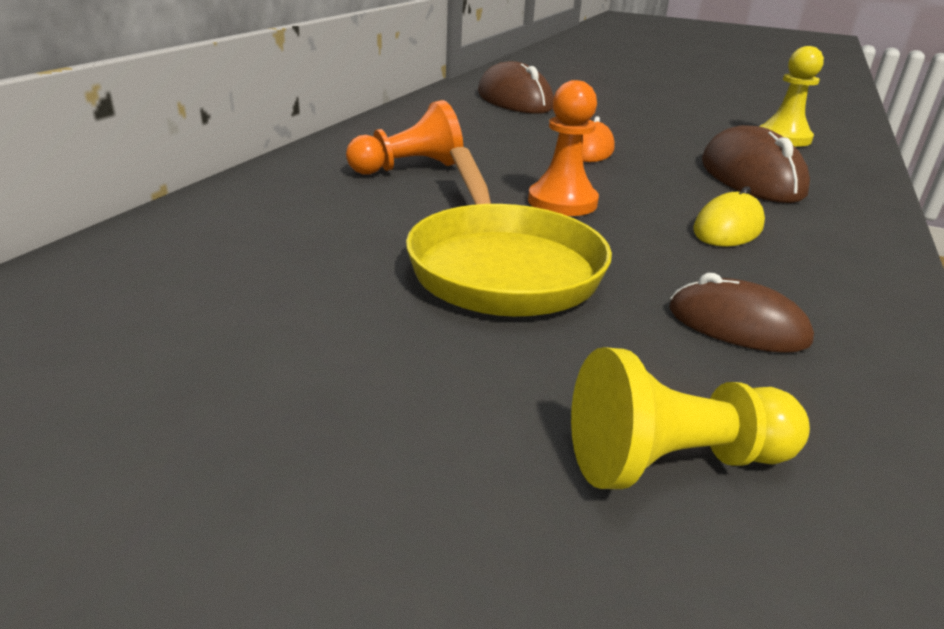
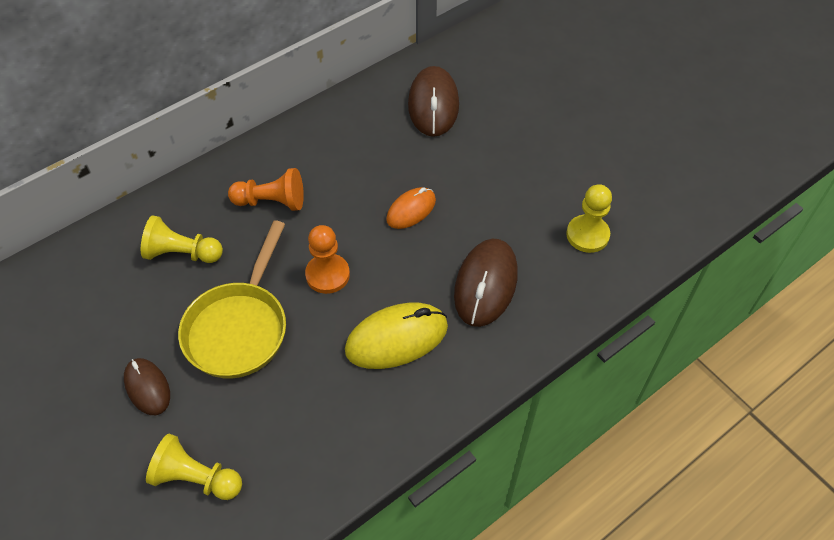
camera: 30 degrees right, 25 degrees up
brown mouse [670,273,814,353] -> brown mouse moved to [124,358,170,415]
yellow mouse [693,186,765,247] -> yellow mouse [345,303,448,369], size x1.63
none -> yellow pawn [141,215,223,263]

